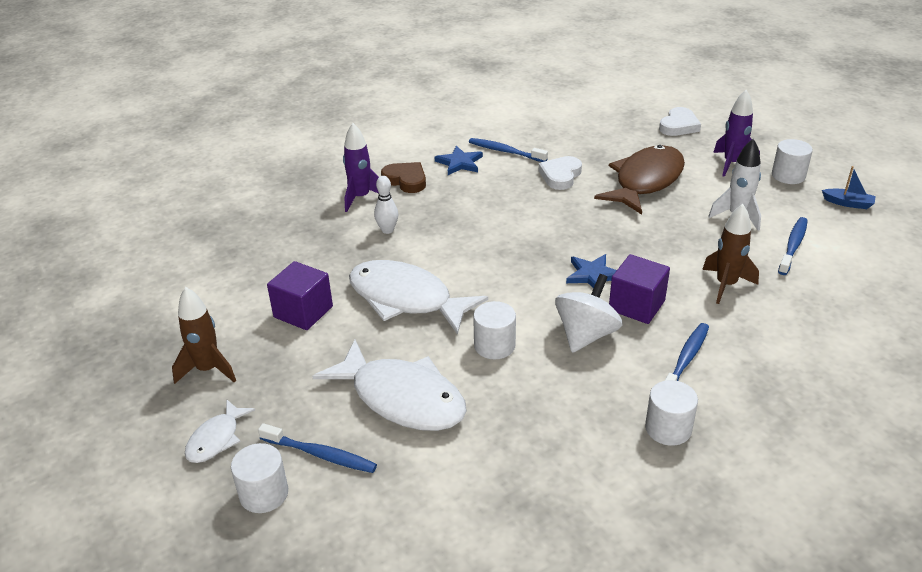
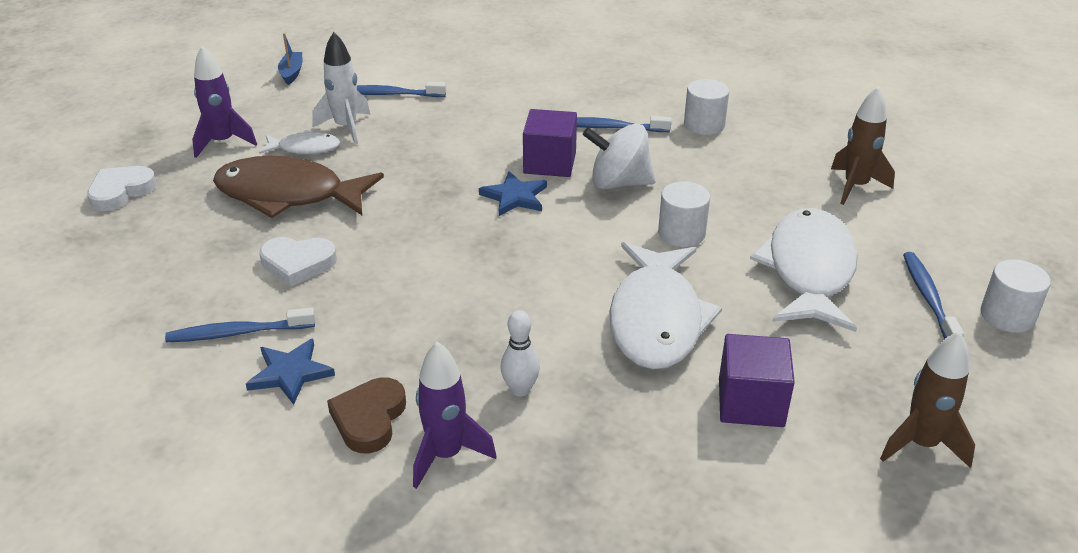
camera: 115 degrees left, 0 degrees up
white fish [185,400,255,463] -> white fish moved to [259,130,340,154]
blue toothbrush [469,138,548,162] -> blue toothbrush turned 75 degrees clockwise [165,307,315,342]
white heart [659,107,701,136] -> white heart turned 60 degrees counterclockwise [87,166,157,211]
brown rocket [702,204,759,304] -> brown rocket moved to [831,86,895,205]
white cylinder [772,139,813,184] -> none

